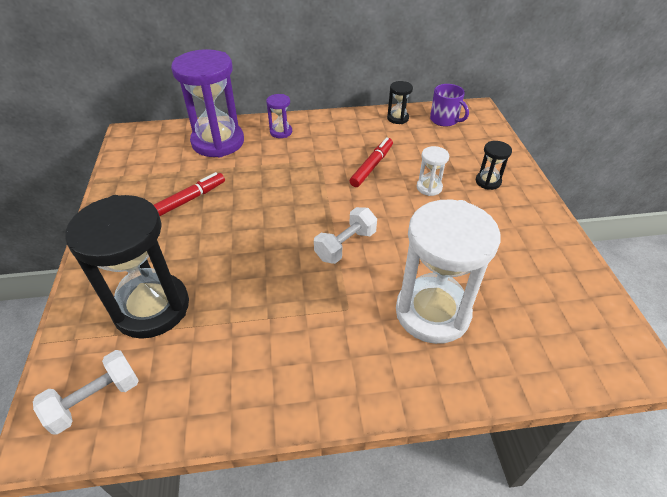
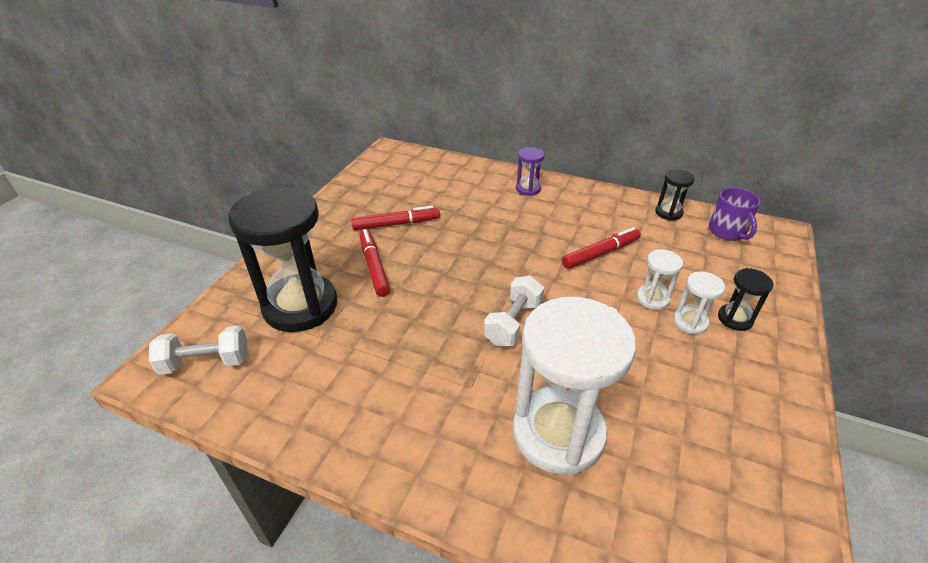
camera: 30 degrees right, 5 degrees down
purple hourglass [171,49,244,157] -> none
white dumbbell [314,207,377,264] -> white dumbbell turned 45 degrees counterclockwise [484,276,544,346]
none -> red marker [359,229,390,297]
none -> white hourglass [673,271,725,334]

